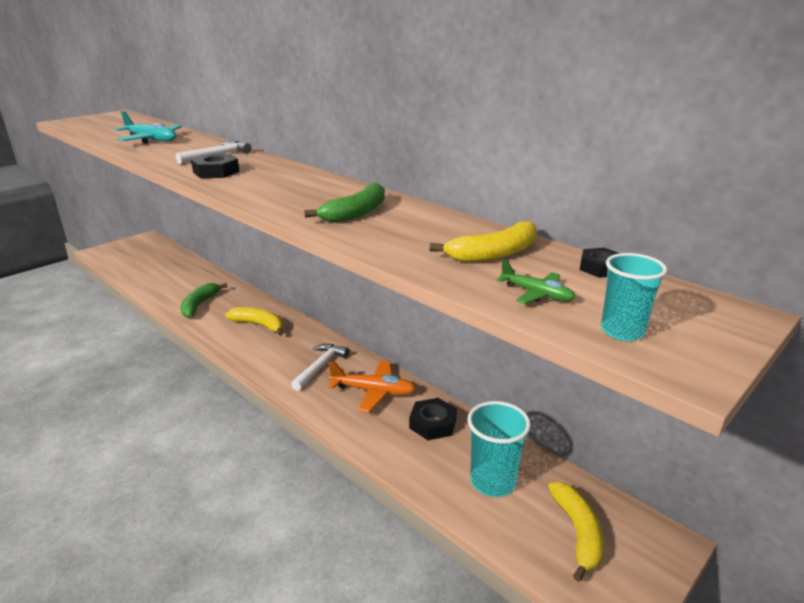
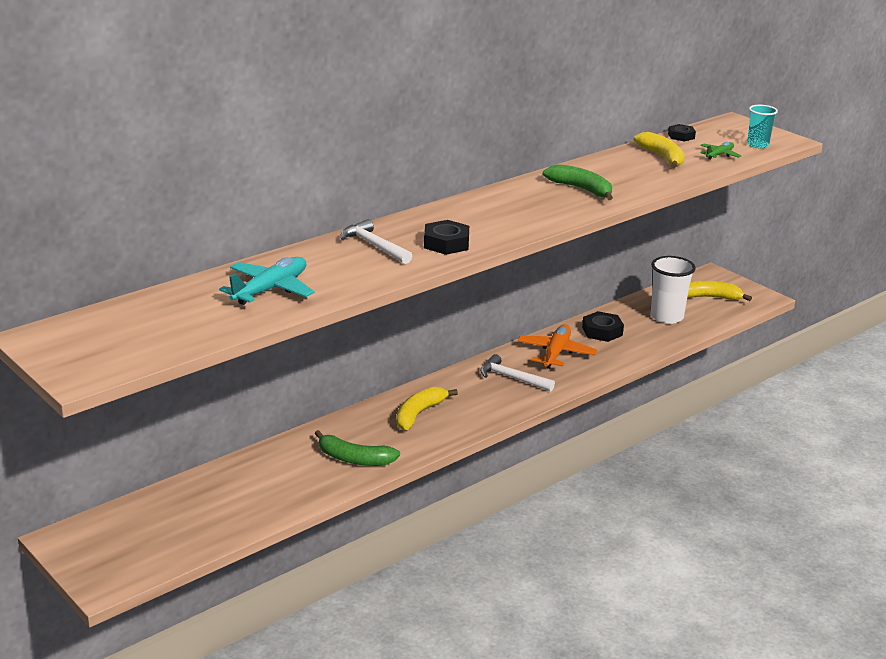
camera: 85 degrees left, 0 degrees up
turquoise cup [467,401,531,497] -> white cup [651,256,696,324]

